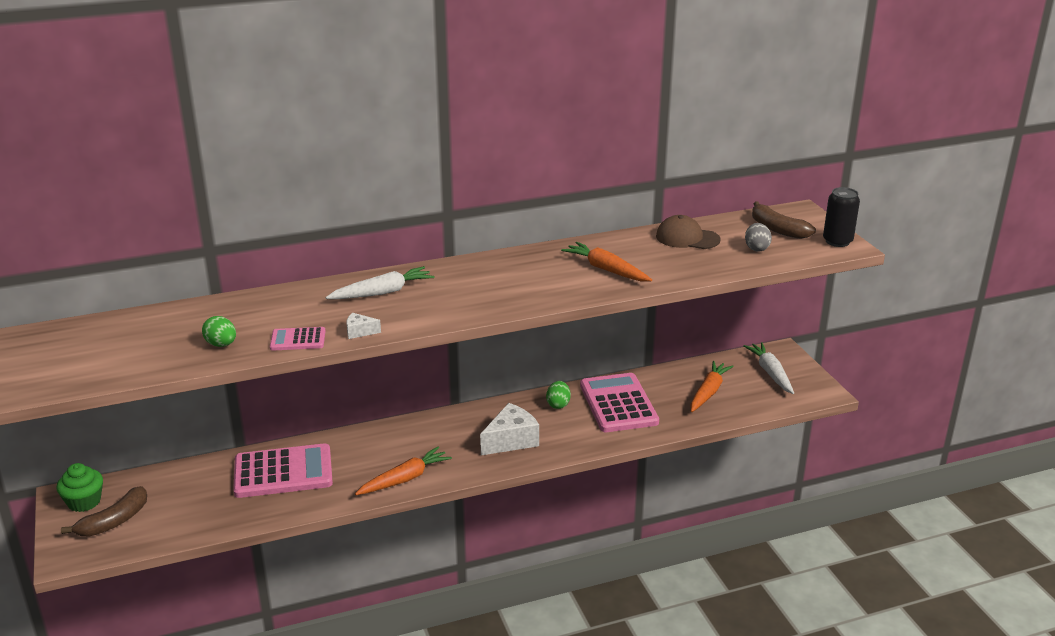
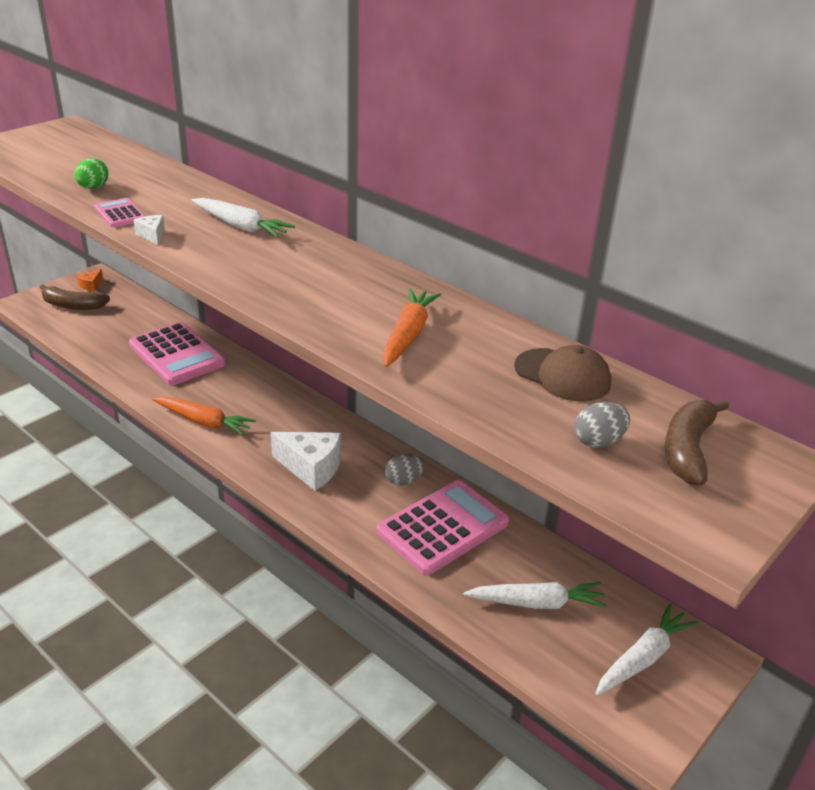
camera: 60 degrees right, 5 degrees up
green cupcake [56,463,103,512] -> orange cheese [77,269,103,291]
green egg [546,381,571,409] -> grey egg [385,454,425,485]
brown cap [656,215,721,249] -> brown cap turned 135 degrees clockwise [514,345,611,402]
orange carrot [690,361,734,412] -> white carrot [463,582,607,609]
black can [823,187,860,247] -> none

